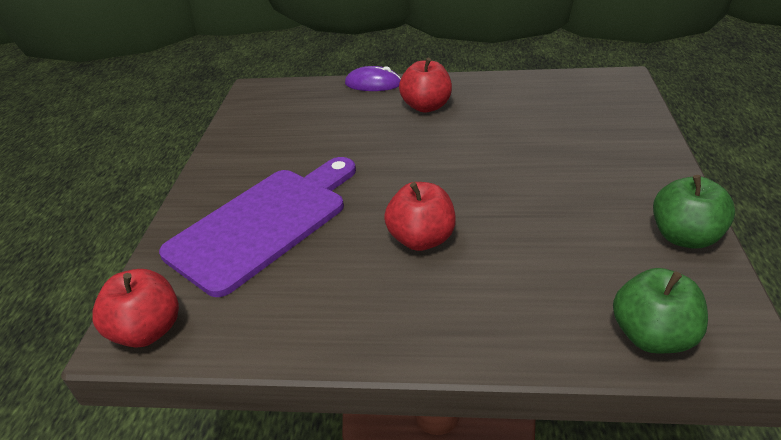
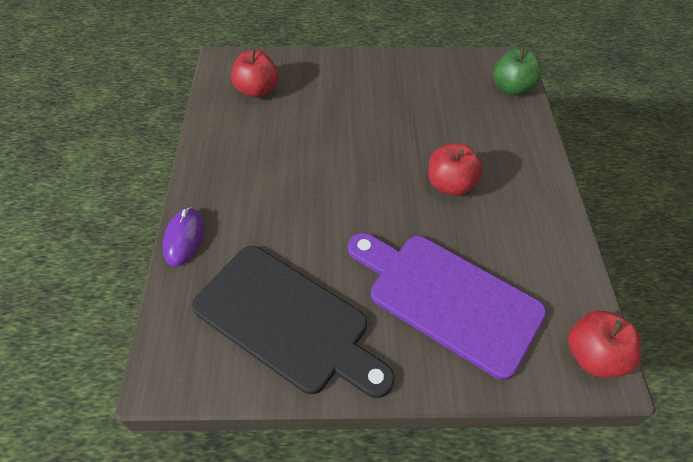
camera: 100 degrees left, 15 degrees up
red apple [399,58,452,113] -> red apple moved to [231,49,279,98]
green apple [653,175,735,249] -> none
none -> black cutting board [192,246,395,398]

